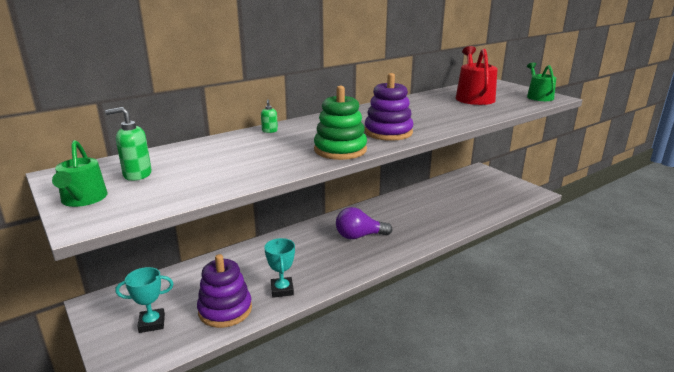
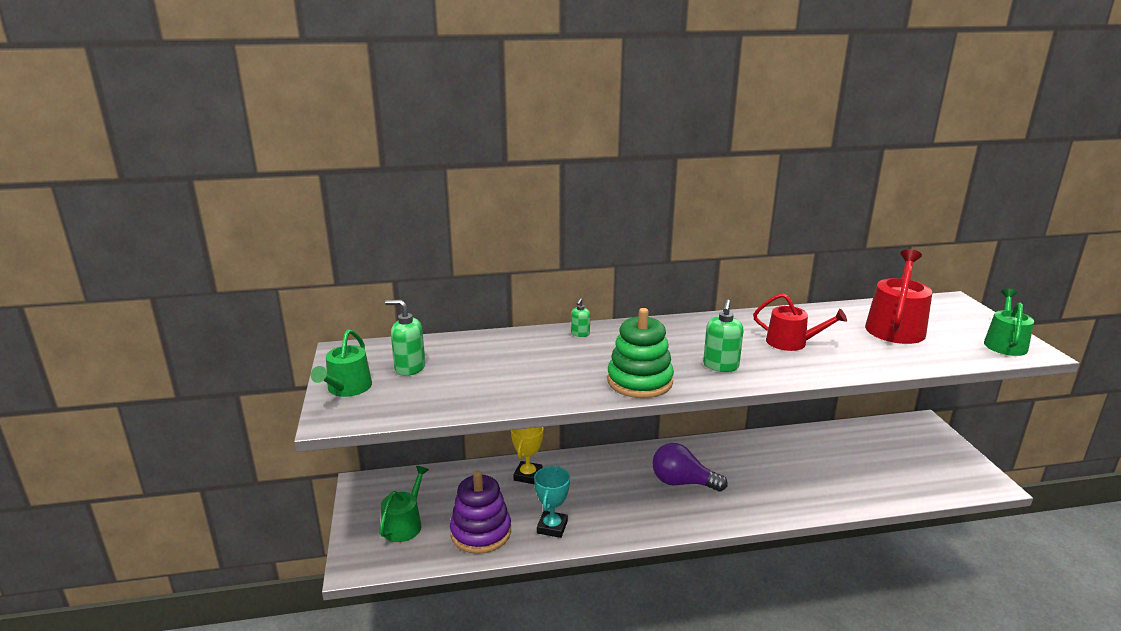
camera: 25 degrees right, 0 degrees up
turquoise trophy [116,267,174,333] -> green watering can [379,466,429,542]
purple stacking toy [365,73,414,141] -> green soap dispenser [703,299,743,372]
none -> yellow trophy [511,427,544,484]
none -> red watering can [753,293,847,351]

